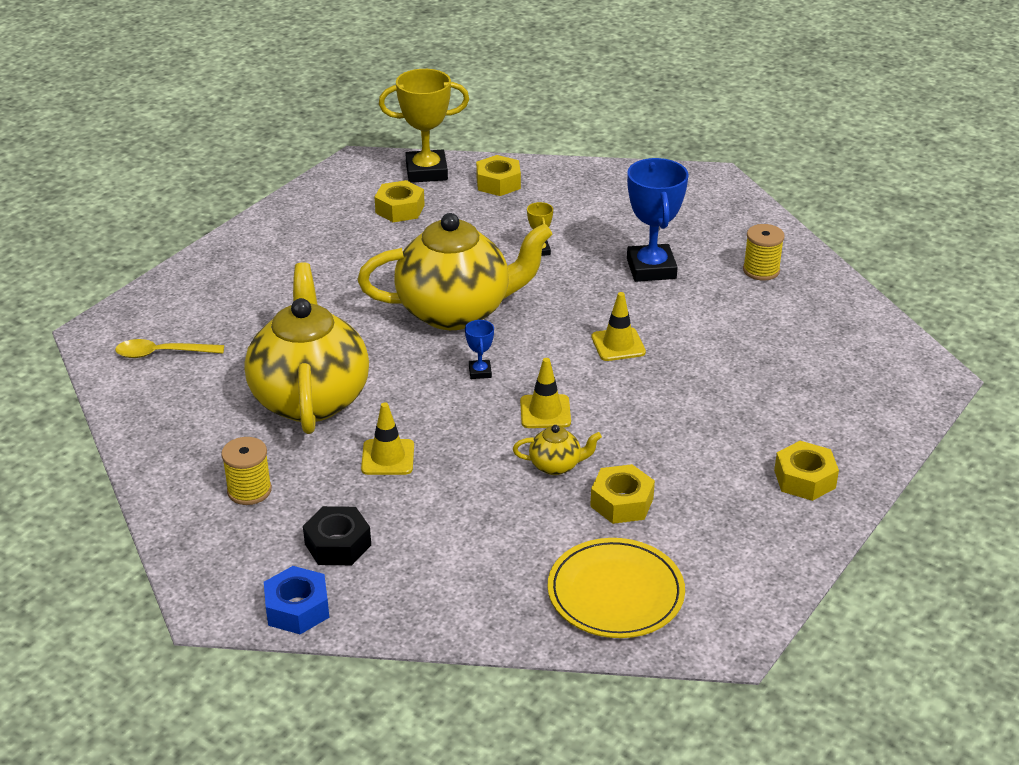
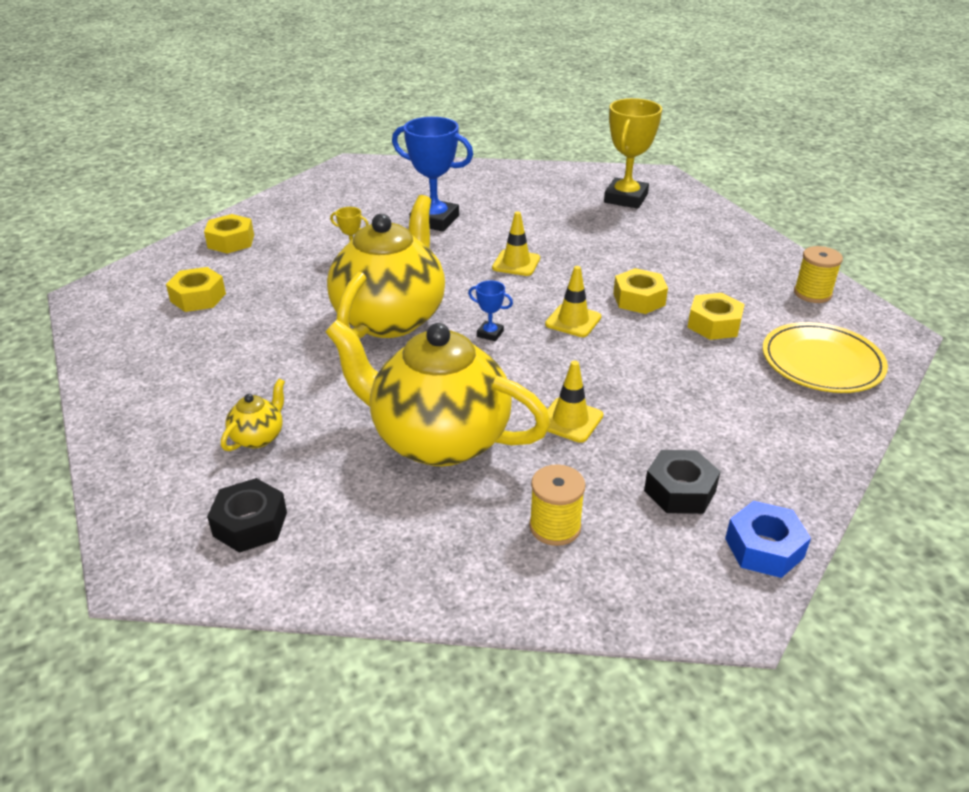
camera: 60 degrees left, 0 degrees up
yellow spoon [115,339,224,358] -> black nut [207,478,287,553]
yellow trophy [379,69,469,183] -> yellow trophy moved to [604,98,662,209]
yellow teapot [513,425,602,475] -> yellow teapot moved to [221,379,285,451]
yellow spool [743,224,785,281] -> yellow spool moved to [794,246,843,303]
yellow nut [774,441,839,501] -> yellow nut moved to [613,268,668,314]

